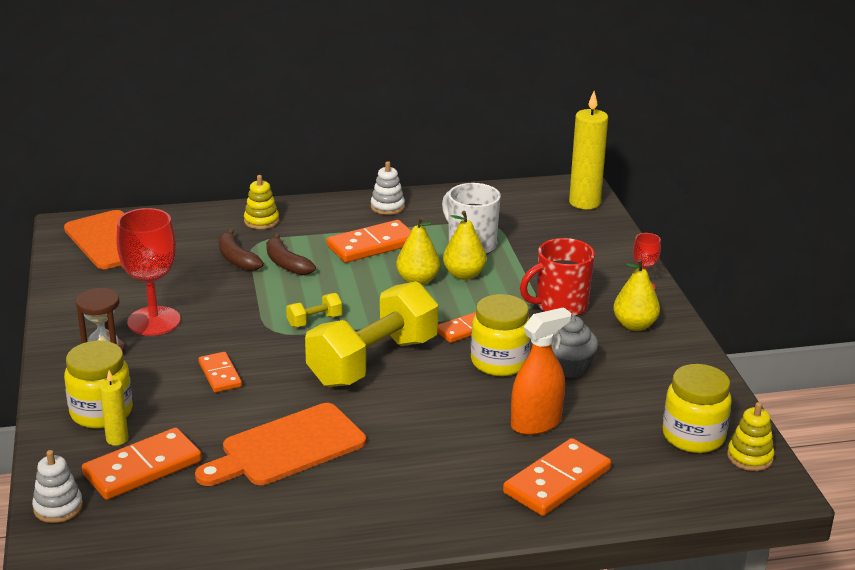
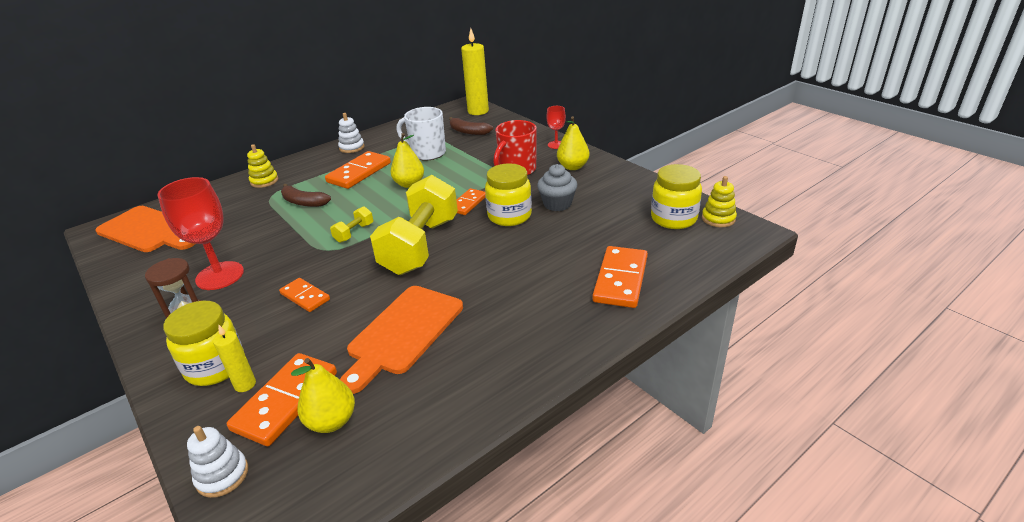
camera: 25 degrees left, 5 degrees up
brown banana [219,229,264,271] -> brown banana moved to [449,117,493,135]
yellow pear [443,211,486,280] -> yellow pear moved to [291,358,355,433]
orange spray bottle [511,307,571,435] -> none

